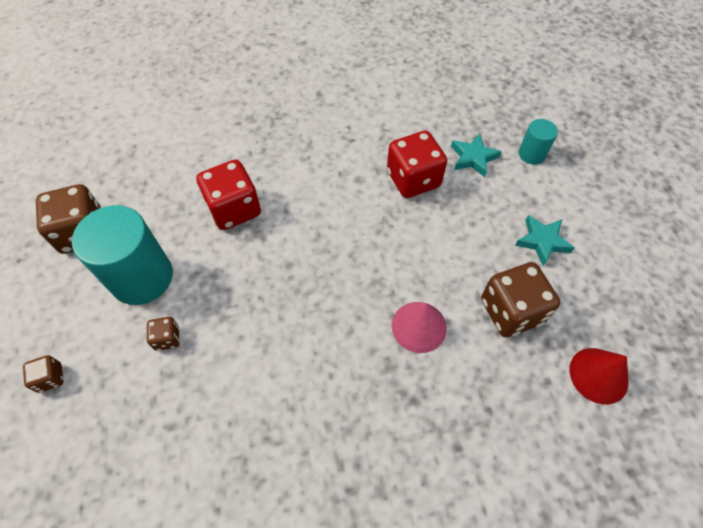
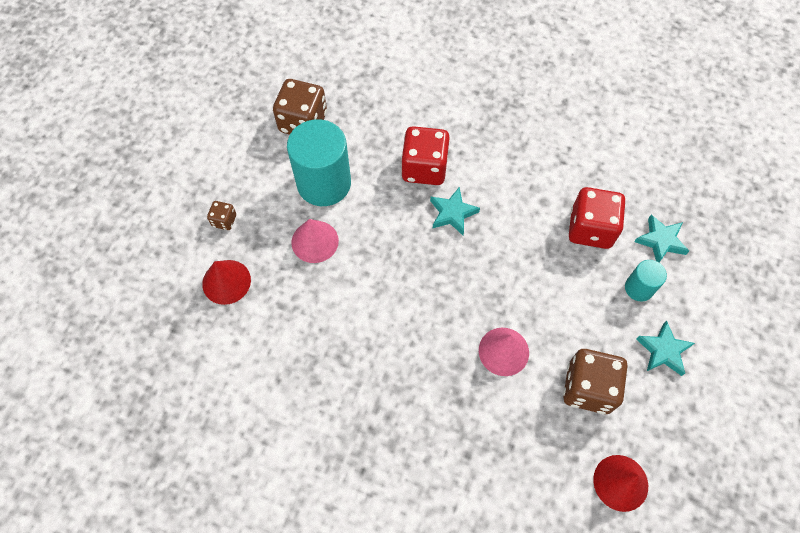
camera: 35 degrees right, 5 degrees up
brown dice [147,317,180,351] -> pink cone [291,219,339,263]
turquoise cylinder [519,119,558,164] -> turquoise cylinder moved to [625,260,667,301]
none -> red cone [202,260,251,305]
none -> turquoise star [430,187,480,235]

